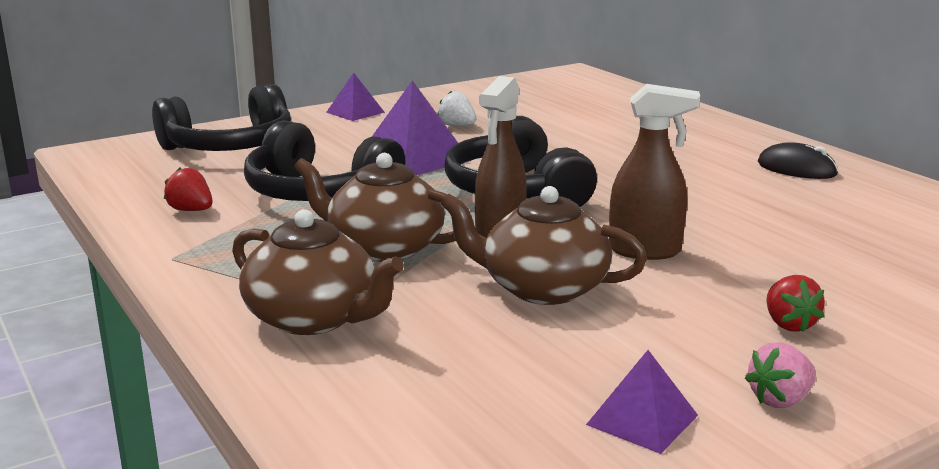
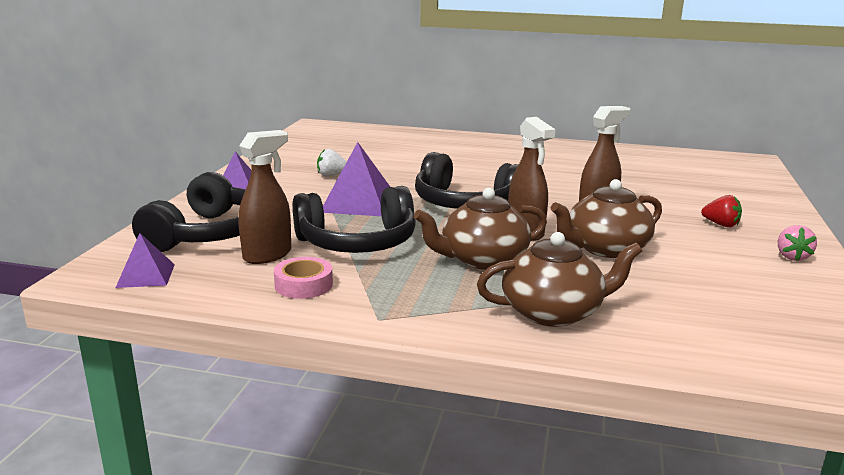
camera: 45 degrees left, 0 degrees up
red strawberry [164,167,213,211] -> pink tape [274,257,333,299]
purple pyramid [586,350,698,454] -> purple pyramid moved to [116,233,175,288]
black mouse [758,143,838,179] -> none
none -> brown spray bottle [238,130,291,264]

